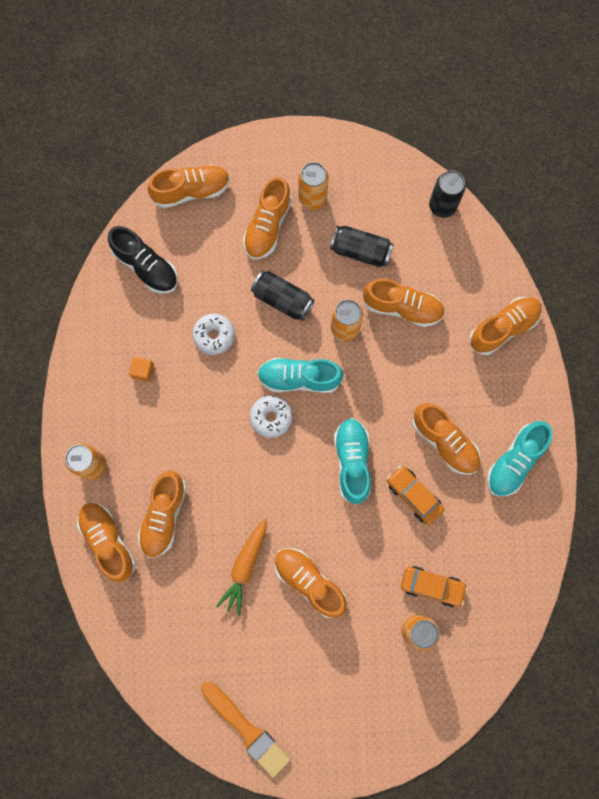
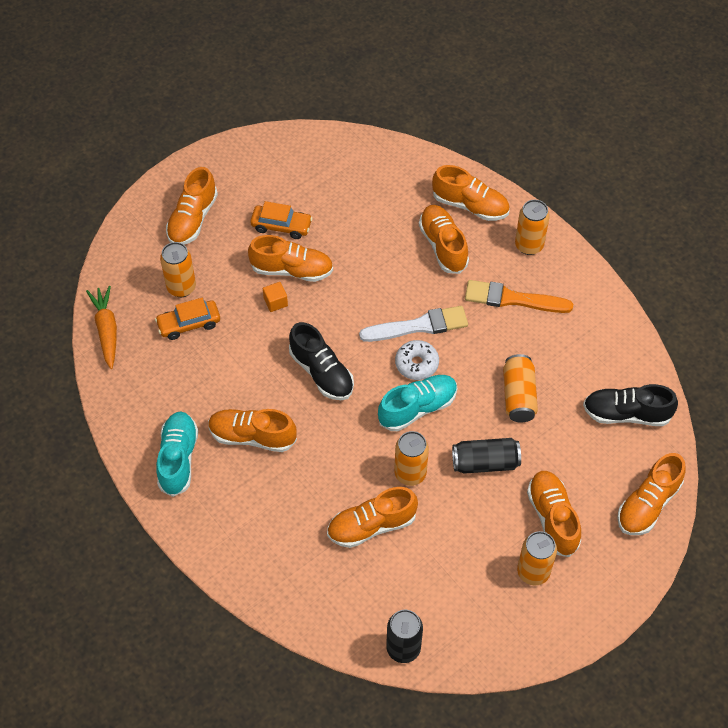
camera: 145 degrees right, 20 degrees down
orange cube [129,357,154,382] -> orange cube moved to [263,282,288,312]
white donut [193,314,235,355] -> orange can [503,354,538,422]
orange brush [201,681,290,778] -> orange brush moved to [465,280,573,313]
orange carrot [216,518,267,616] -> orange carrot moved to [86,286,117,369]
black can [330,226,394,267] -> none
turquoise shoe [334,418,371,505] -> black shoe [289,322,354,400]
orange car [387,465,444,525] -> orange car moved to [250,201,313,239]
orange shoe [469,297,542,355] -> orange shoe moved to [166,167,218,245]
none -> white brush [359,306,468,342]

